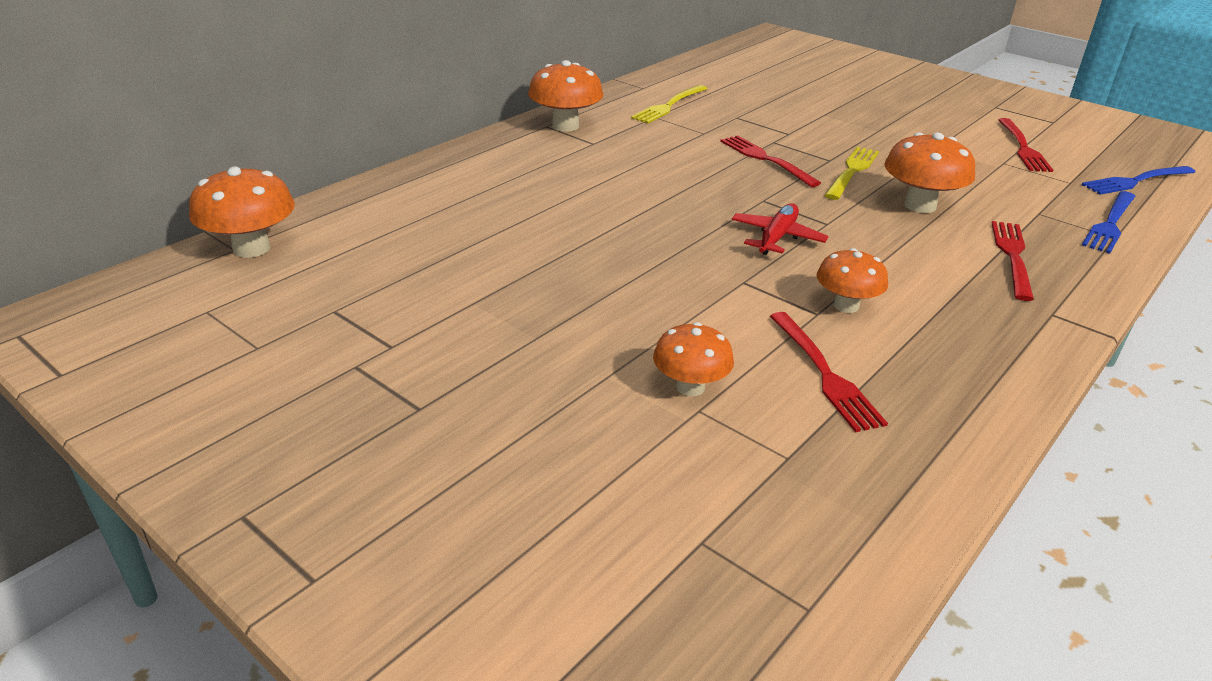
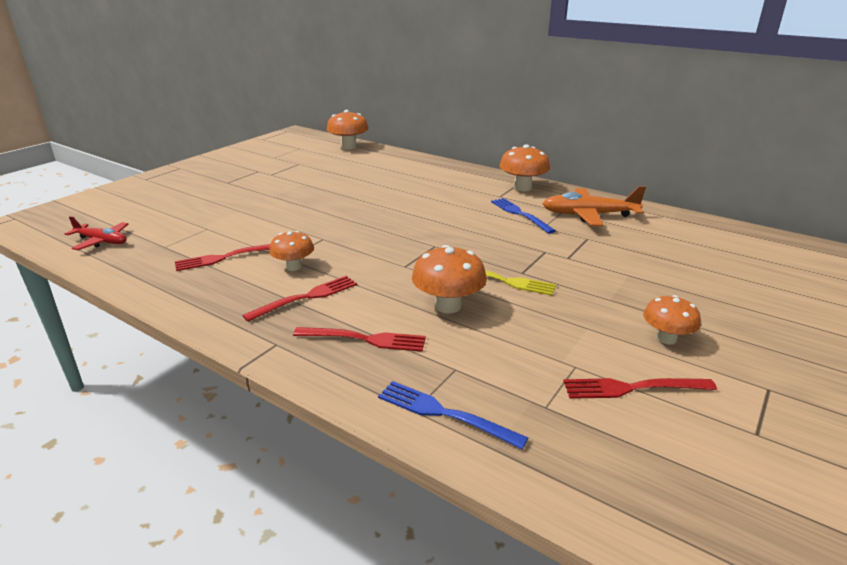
camera: 85 degrees right, 5 degrees down
yellow fork [631,85,708,124] -> orange plane [542,186,646,226]
orange mushroom [653,322,734,396] -> orange mushroom moved to [643,295,701,344]
red fork [720,135,821,187] -> red fork moved to [242,276,357,322]
red plane [731,203,829,255] -> red plane moved to [65,216,128,250]
blue fork [1082,166,1195,195] -> blue fork moved to [491,198,556,234]

